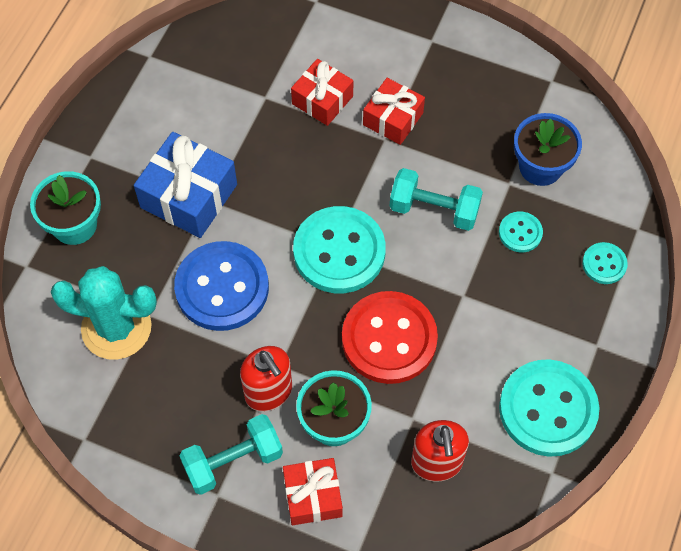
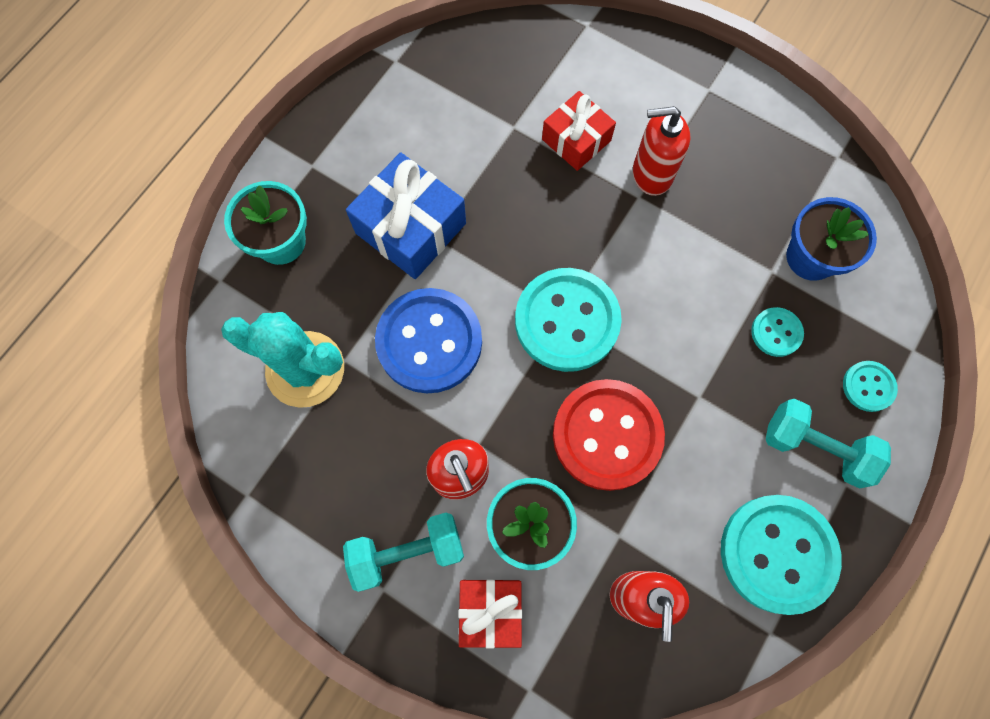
camera: 10 degrees right, 10 degrees up
red gift [363,78,425,145] -> red soap dispenser [633,106,690,196]
turquoise dumbbell [389,168,483,231] -> turquoise dumbbell moved to [766,399,891,489]

